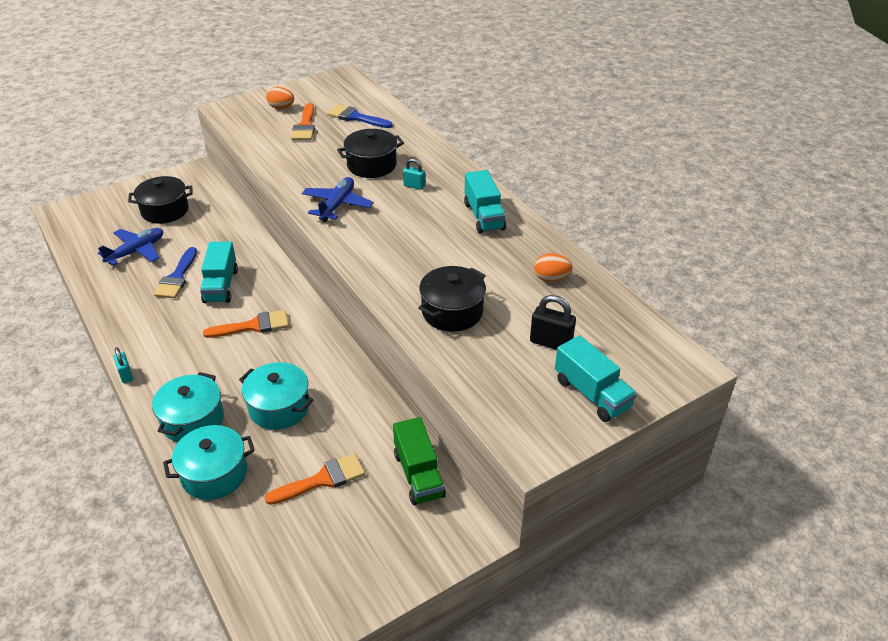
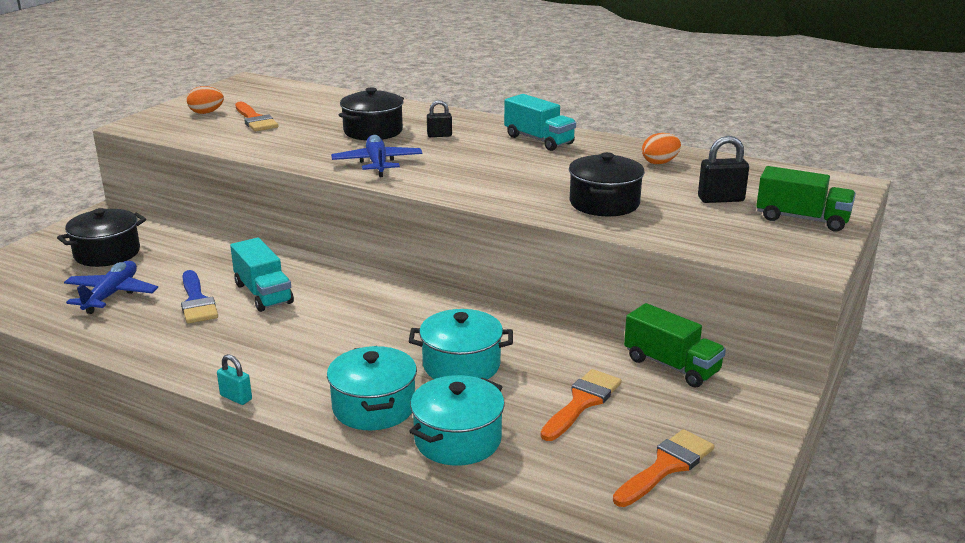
camera: 30 degrees left, 15 degrees down
orange brush [203,310,289,338] -> orange brush moved to [613,429,714,507]
blue brush [327,104,393,128] -> none
turquoise padlock [403,159,425,190] -> black padlock [427,100,452,137]
turquoise truck [555,335,637,422] -> green truck [756,166,856,232]

